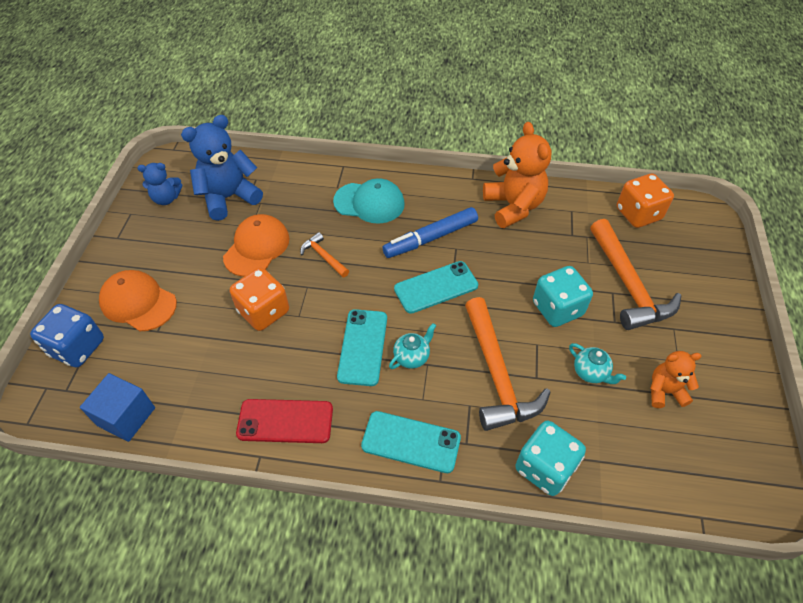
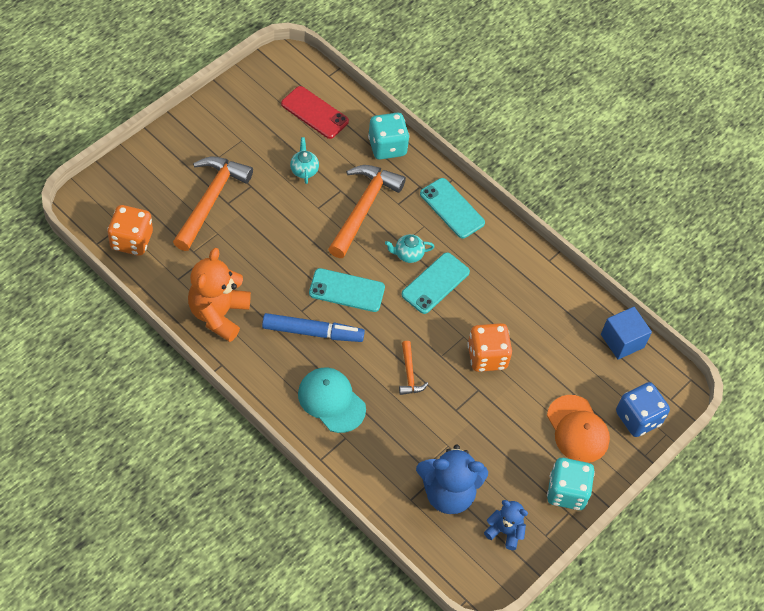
camera: 150 degrees left, 5 degrees up
orange cap [223,214,290,277] -> none
red phone [236,399,333,443] -> red phone moved to [281,86,349,139]
turquoise dice [533,266,593,327] -> turquoise dice moved to [547,458,595,510]
orange teddy bear [651,351,702,408] -> none

